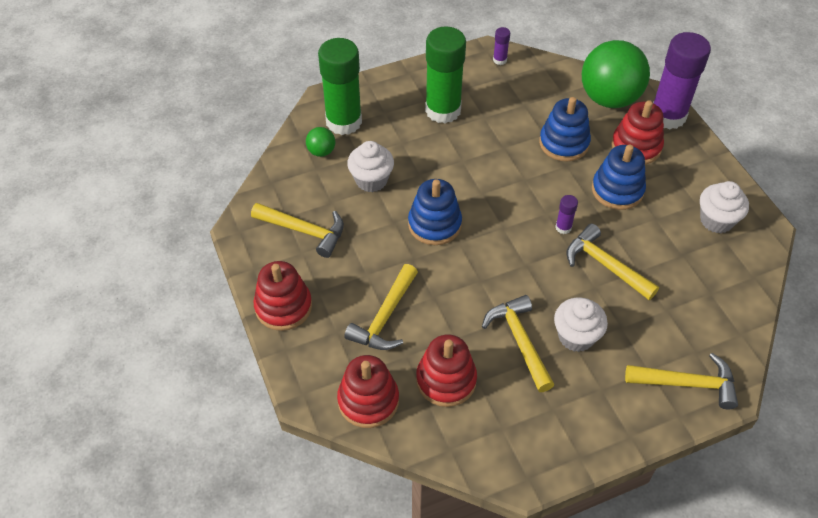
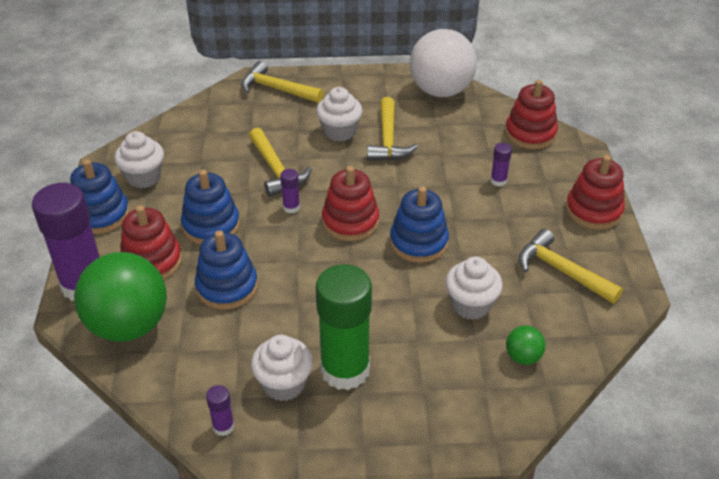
camera: 160 degrees left, 10 degrees down
green glue stick [318,38,362,135] -> none
yellow hammer [344,264,418,350] -> purple glue stick [490,143,512,186]
red stacking toy [416,335,477,407] -> red stacking toy moved to [322,166,379,241]
none -> blue stacking toy [70,159,130,234]
none -> white cupcake [251,335,313,401]
none -> white ball [410,29,477,97]

